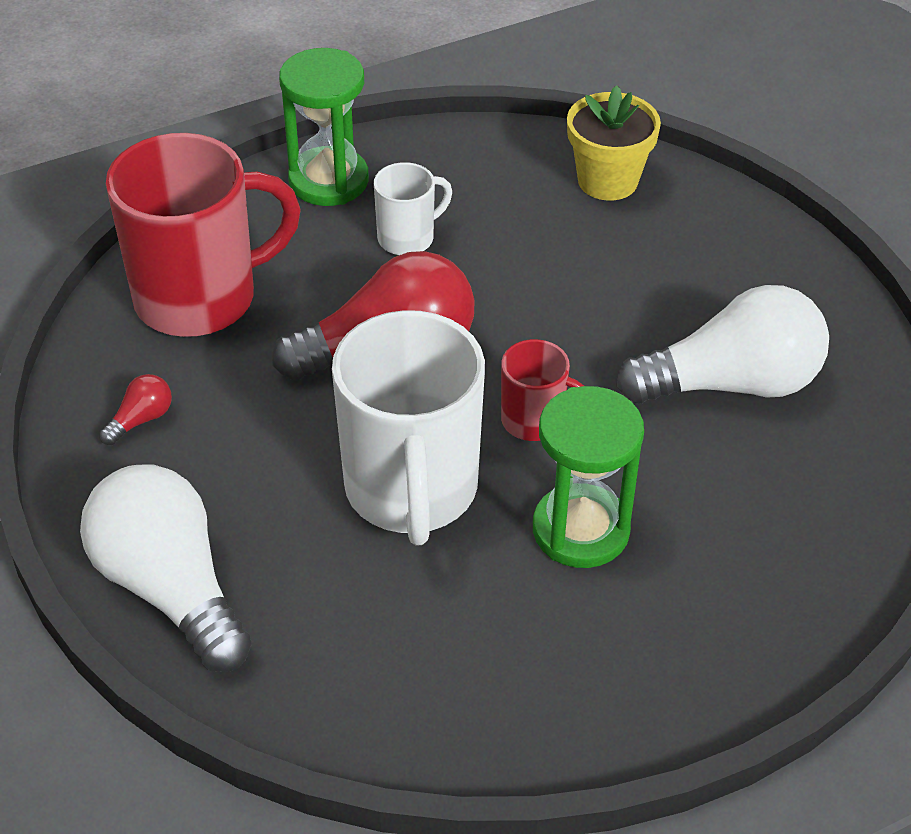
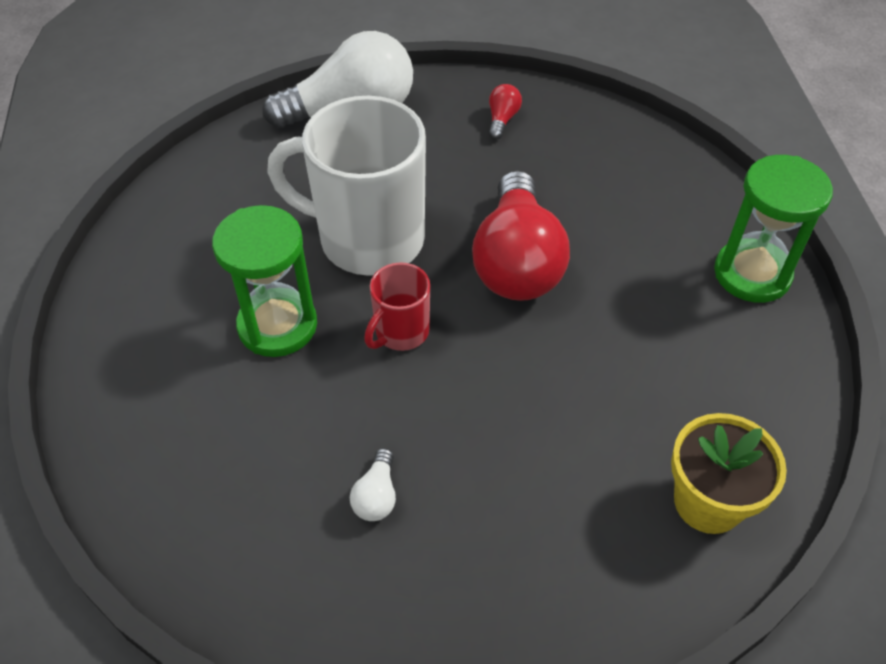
camera: 110 degrees right, 5 degrees up
red light bulb [99,374,172,445] -> red light bulb turned 135 degrees counterclockwise [489,84,522,140]
red mug [106,133,301,337] -> none
white mug [374,162,452,255] -> none
white light bulb [616,285,829,404] -> white light bulb [350,448,396,521], size x0.40

